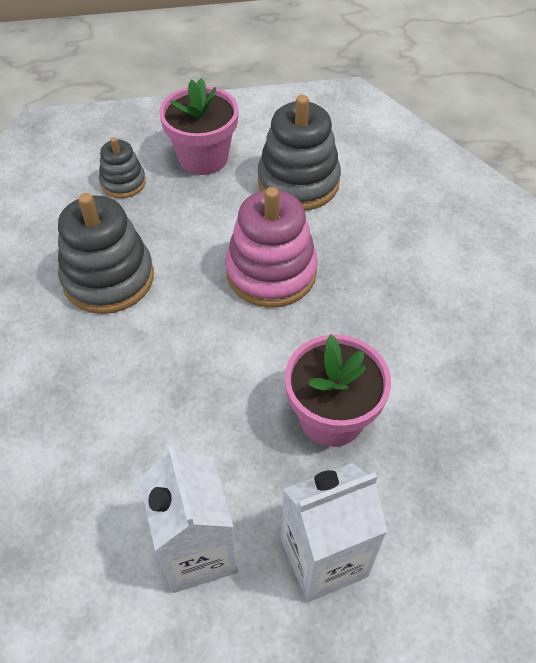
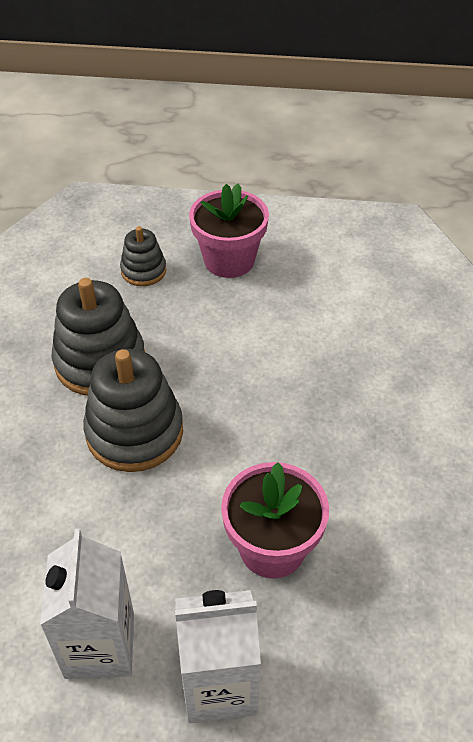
camera: 15 degrees right, 5 degrees down
pink stacking toy [225,187,318,308] -> none
grey stacking toy [258,95,341,211] -> grey stacking toy moved to [83,349,183,472]

